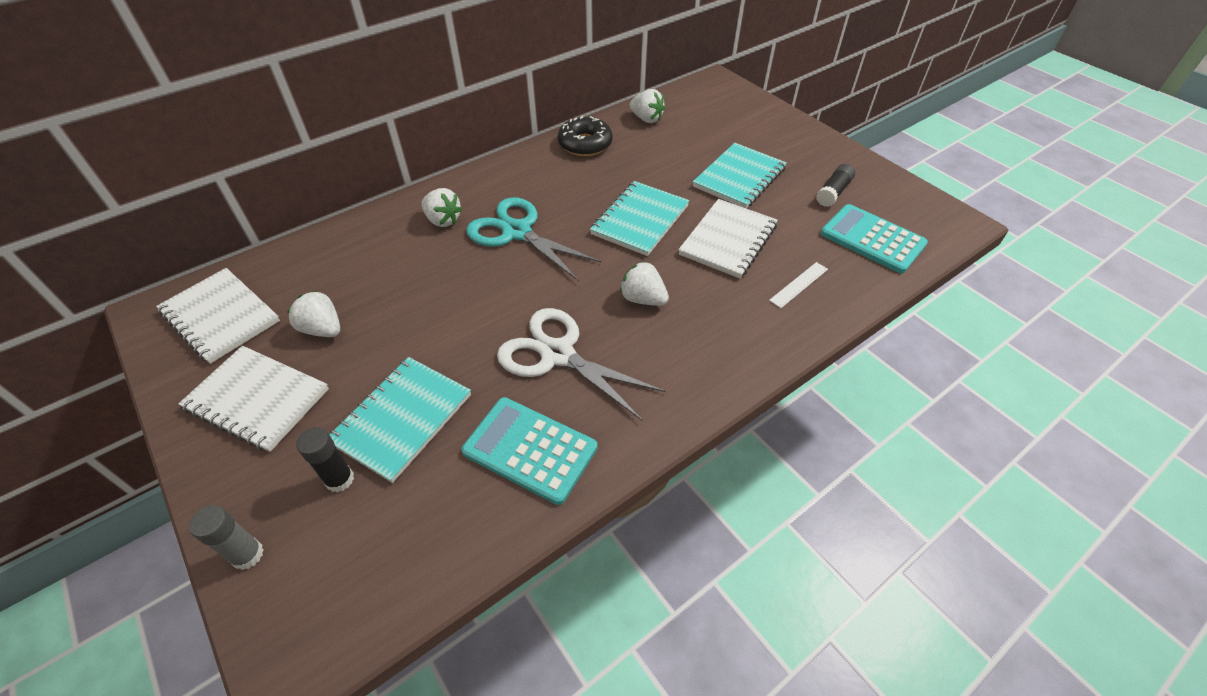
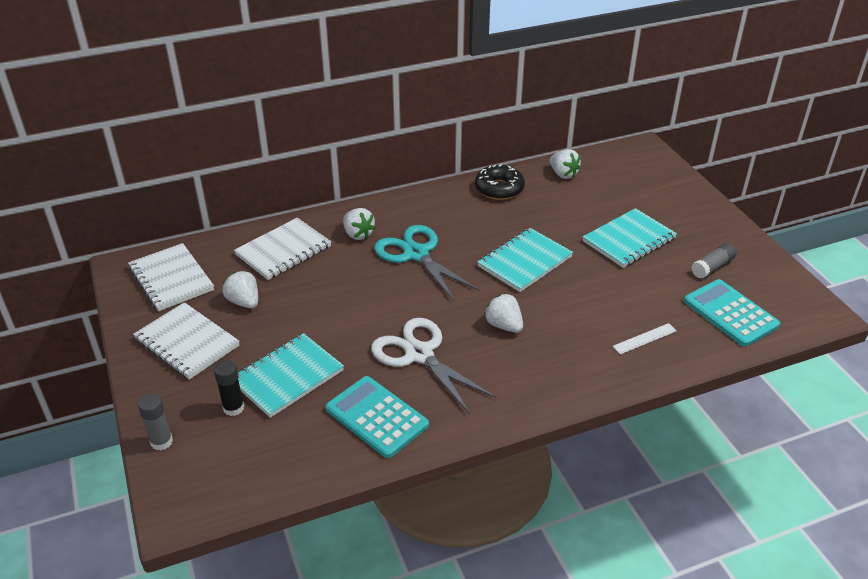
camera: 15 degrees right, 10 degrees down
white notebook [678,199,778,278] -> white notebook moved to [234,218,331,280]
black glue stick [816,164,855,207] -> grey glue stick [691,243,737,279]

